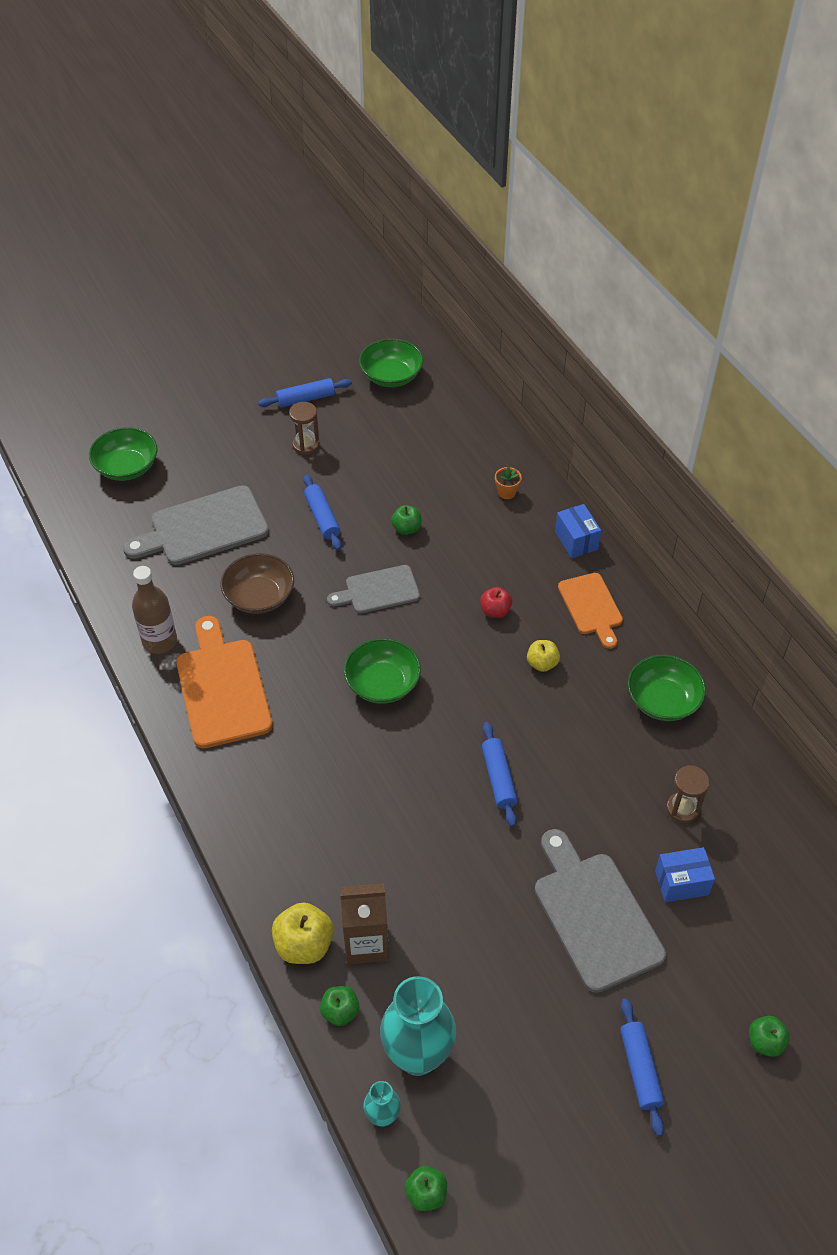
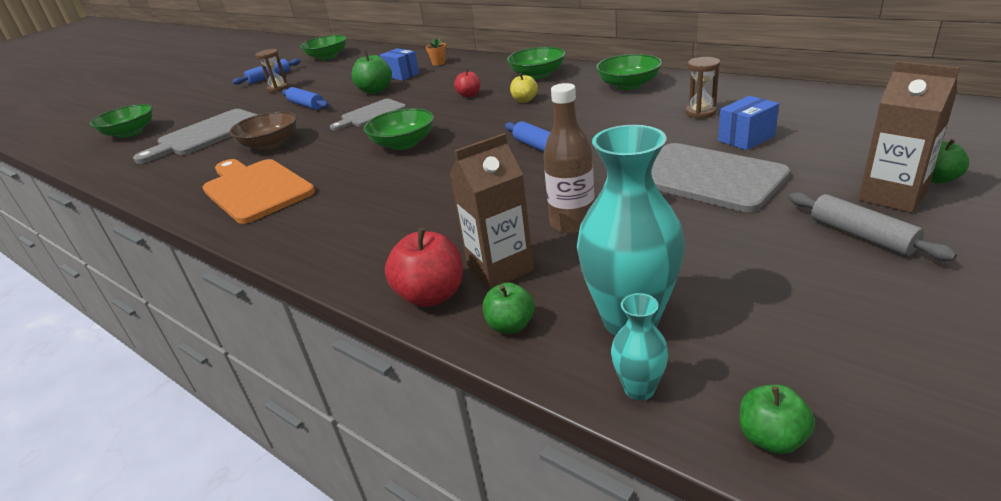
camera: 20 degrees left, 20 degrees down
brown bottle [132,566,177,654] -> brown bottle moved to [543,83,594,234]
yellow apple [272,902,334,964] -> red apple [385,228,463,307]
green apple [391,505,422,535] -> green apple [352,51,392,94], size x1.61
blue box [555,504,601,558] -> blue box moved to [380,48,419,81]
orange cutting board [558,573,623,649] -> green bowl [507,47,566,79]
blue rolling pin [620,998,664,1136] -> grey rolling pin [789,192,957,261]
none -> brown carton [858,61,960,213]

